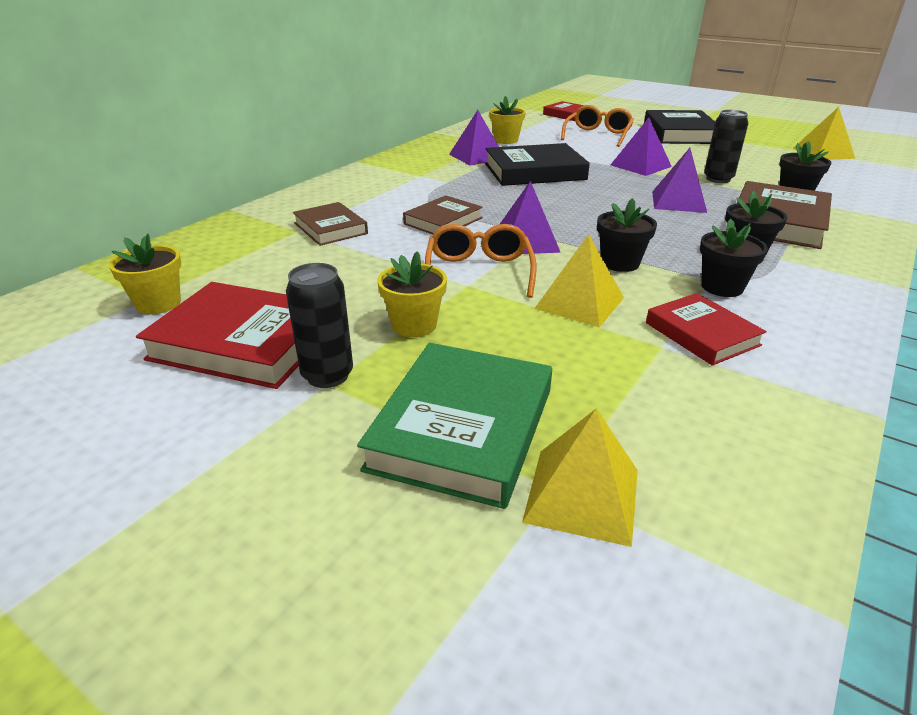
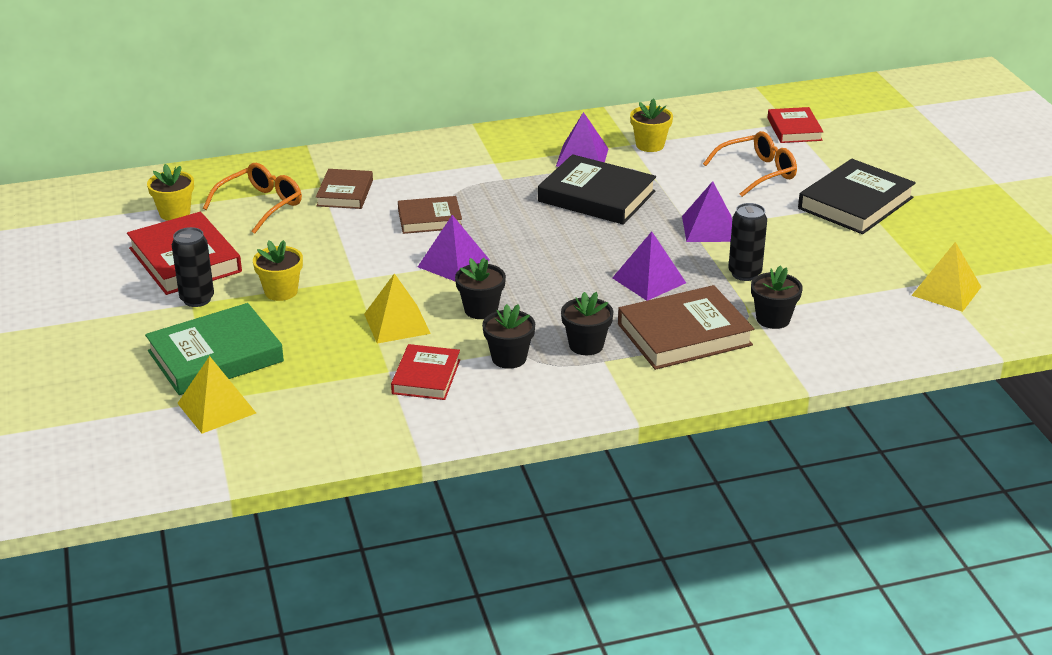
camera: 40 degrees right, 0 degrees up
orange glasses [425,224,536,298] -> orange glasses moved to [203,163,302,234]

